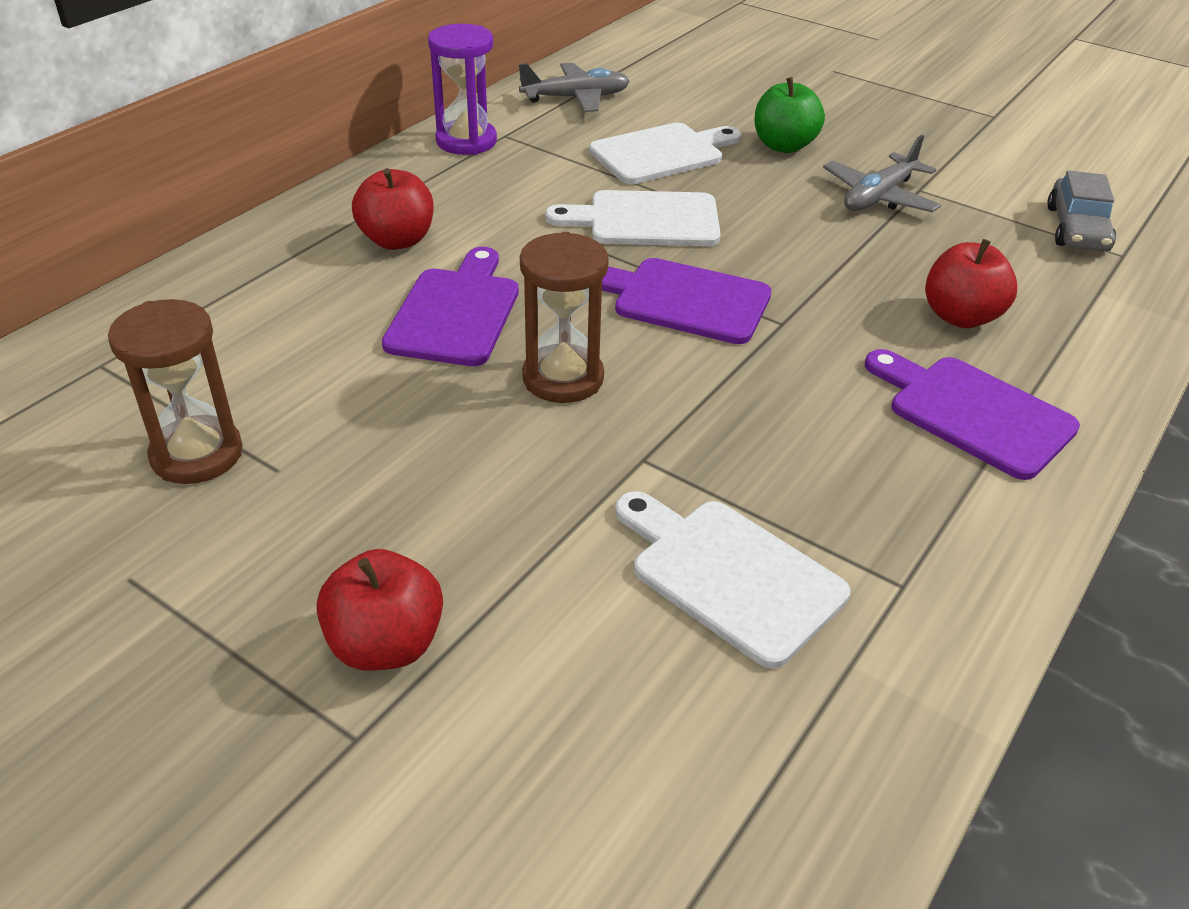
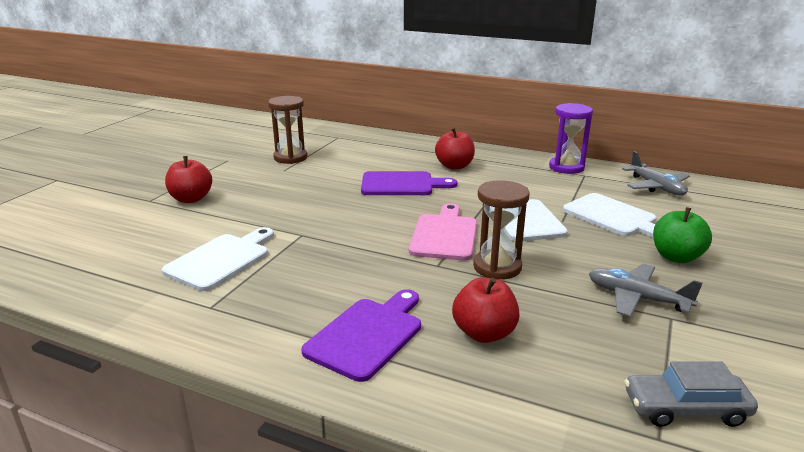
camera: 80 degrees right, 15 degrees down
brown hourglass [520,232,609,403] -> brown hourglass moved to [473,180,530,280]
purple cutting board [602,258,772,344] -> pink cutting board [409,203,477,260]

